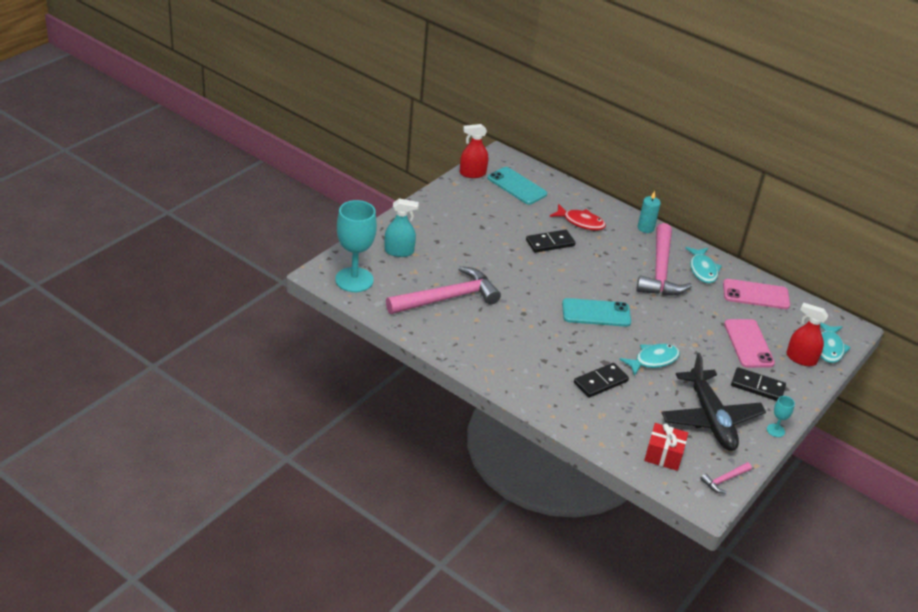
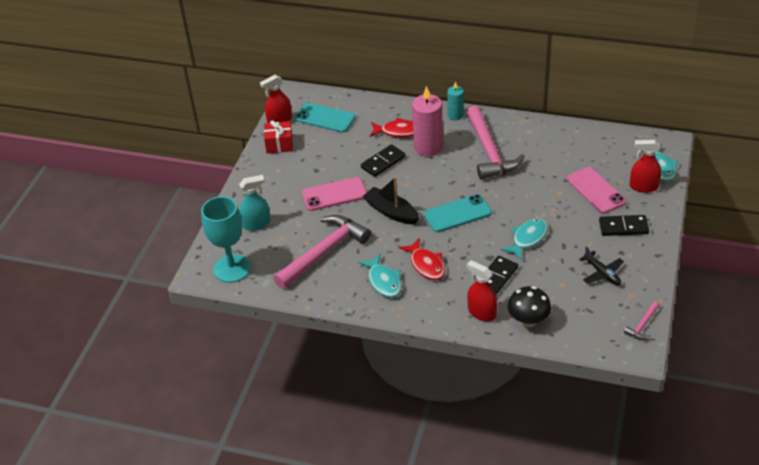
camera: 15 degrees left, 5 degrees up
red gift [644,423,688,471] -> red gift moved to [264,120,293,154]
black plane [661,353,766,451] -> black plane [579,246,624,285], size x0.50
turquoise fish [685,247,722,283] -> turquoise fish moved to [358,254,401,298]
pink phone [723,279,790,309] -> pink phone moved to [302,177,367,211]
turquoise goblet [767,396,795,437] -> none
none -> black boat [363,177,419,224]
none -> red fish [399,238,445,280]
none -> pink candle [412,86,443,157]
none -> red spray bottle [467,260,497,322]
none -> black mushroom [508,286,551,327]

